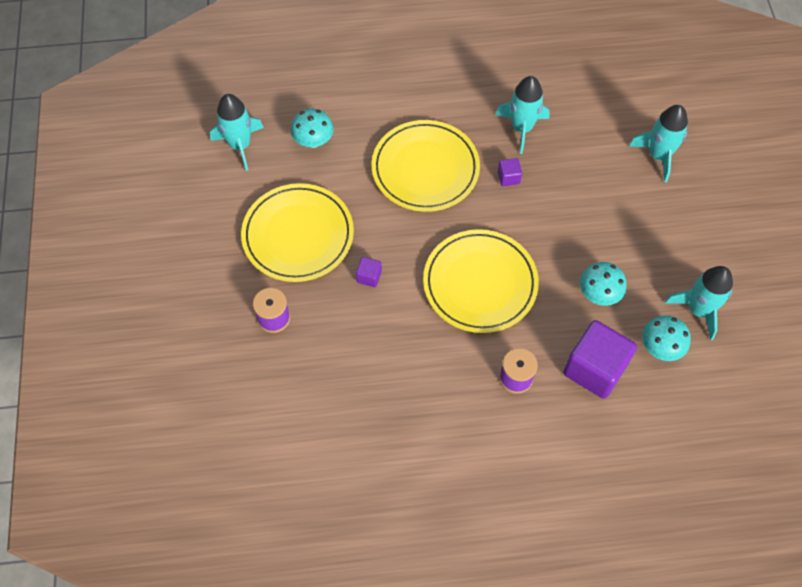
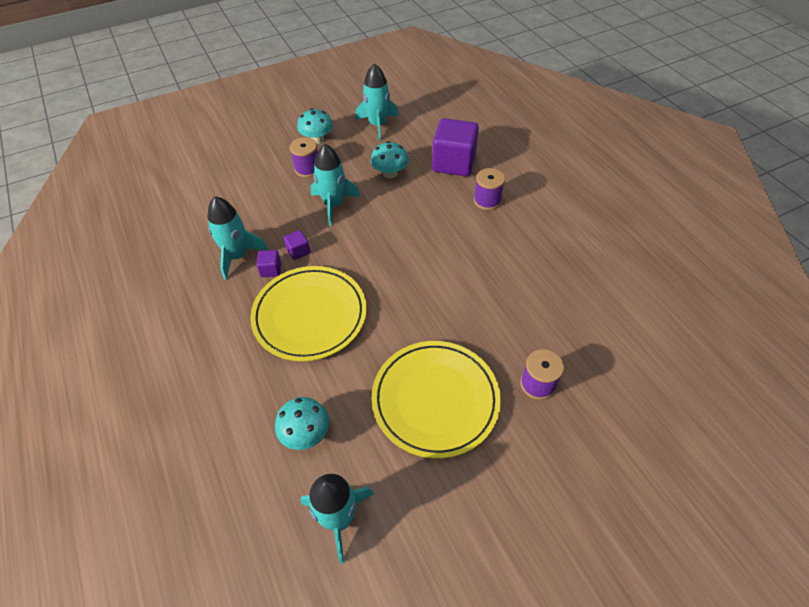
camera: 110 degrees left, 10 degrees down
purple cube [356,257,382,287] -> purple cube moved to [257,250,281,277]
yellow plate [423,229,539,333] -> none
turquoise rocket [629,105,688,182] -> turquoise rocket moved to [311,144,360,226]
turquoise mushroom [642,315,691,361] -> turquoise mushroom moved to [297,108,333,144]
none -> purple spool [290,137,317,178]

